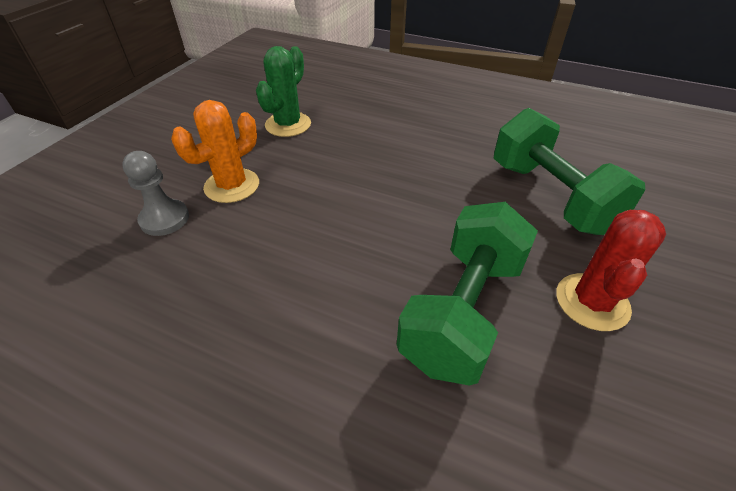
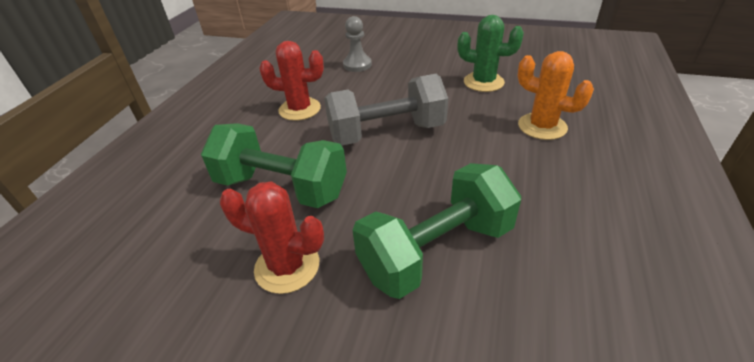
camera: 85 degrees right, 5 degrees down
orange cactus [171,100,259,203] -> orange cactus moved to [518,51,594,140]
none -> red cactus [259,41,324,121]
none -> grey dumbbell [324,74,448,146]

